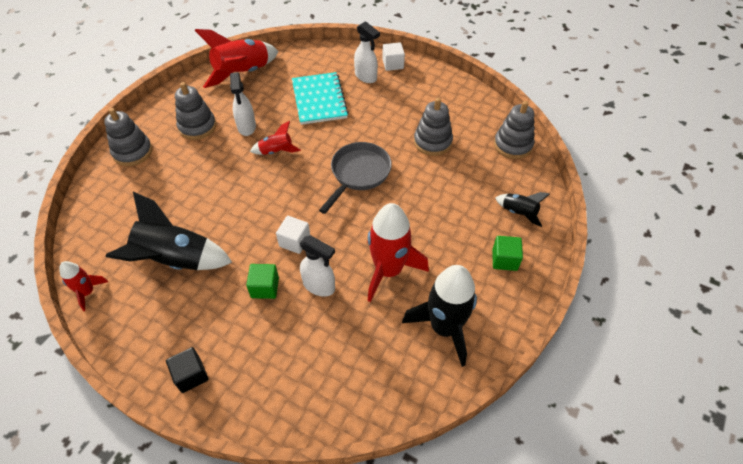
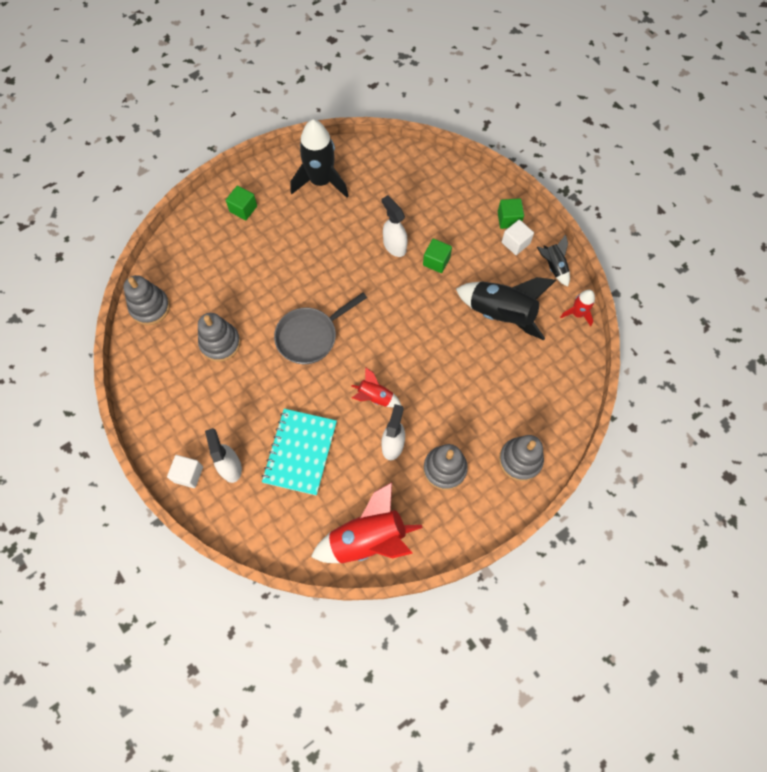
camera: 155 degrees left, 15 degrees up
black cube [166,347,209,393] -> green cube [498,198,524,229]
white cube [276,216,310,254] -> white cube moved to [502,220,534,255]
red rocket [367,203,429,302] -> none
black rocket [495,192,550,227] -> black rocket moved to [537,234,570,287]

